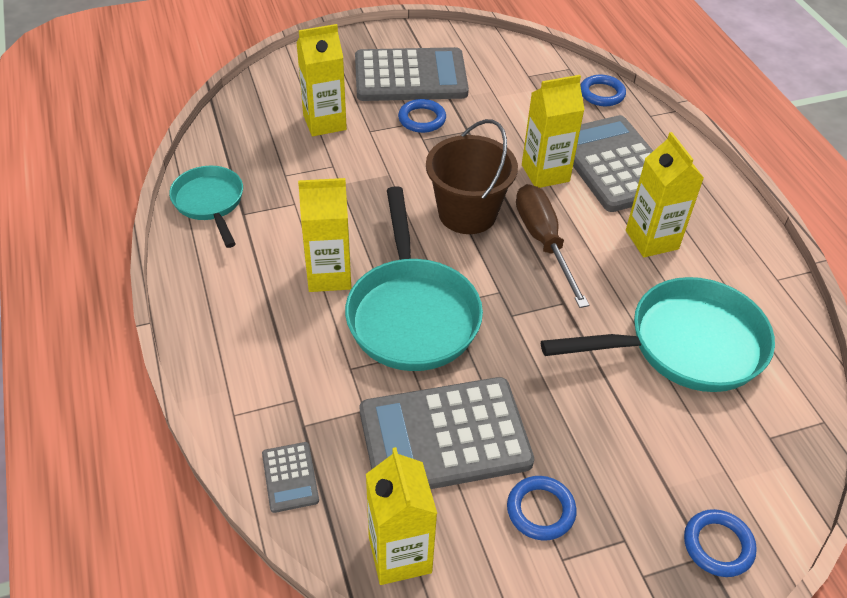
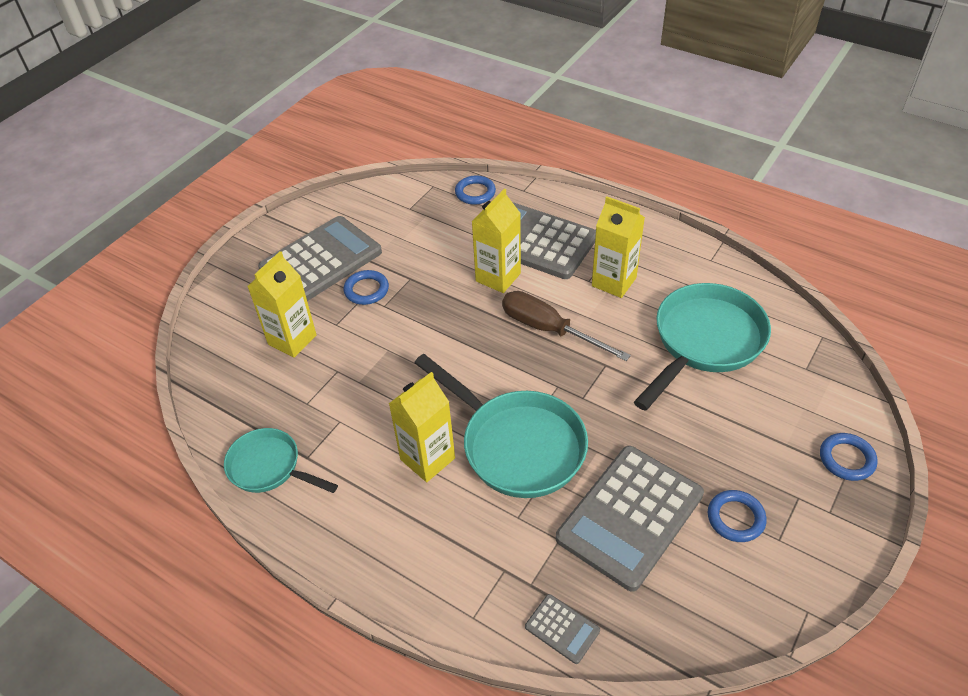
camera: 35 degrees left, 0 degrees up
yellow carton [366,447,437,585] -> none
brown bucket [426,119,518,234] -> none

